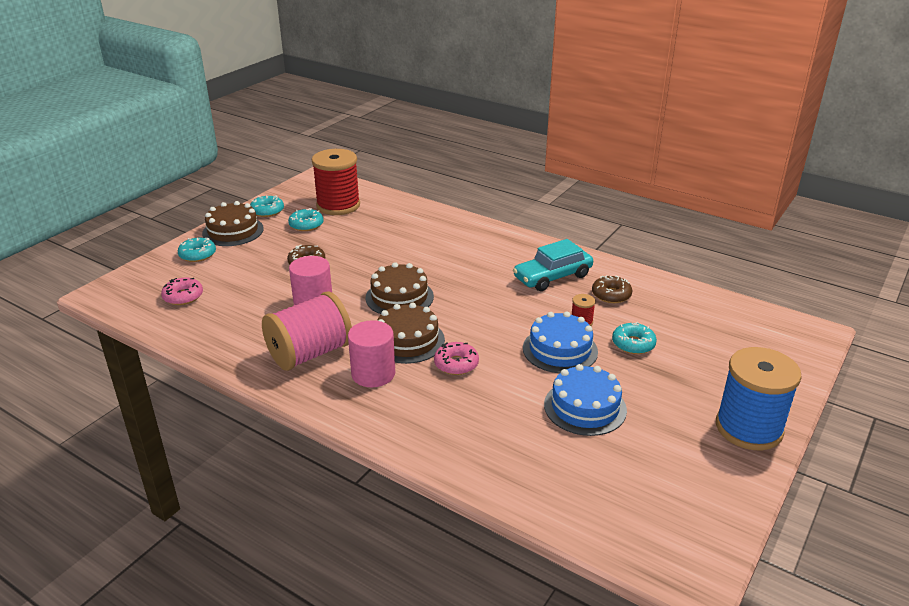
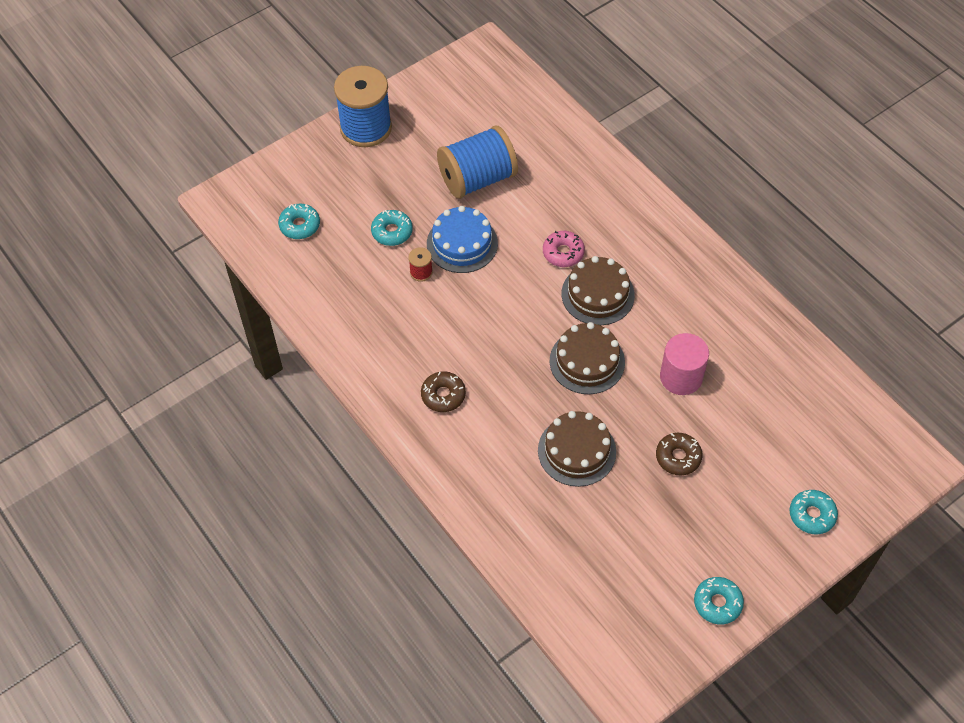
camera: 160 degrees left, 25 degrees up
pink donut [161,278,203,305] -> none
brown cake [202,201,264,246] -> brown cake moved to [538,411,616,487]
pink spool [262,291,352,371] -> none
turquoise donut [288,208,324,231] -> turquoise donut moved to [278,204,320,239]
red spool [311,149,360,215] -> none
pink cylinder [348,320,395,387] -> none
turquoise car [513,239,593,291] -> none
blue cake [544,364,627,436] -> blue spool [437,126,518,199]
brown donut [592,275,633,303] -> brown donut moved to [421,371,466,412]

